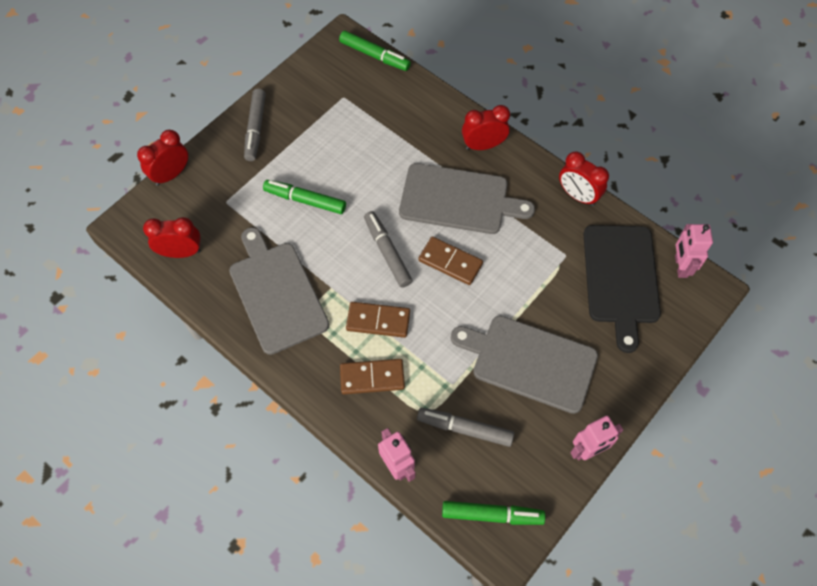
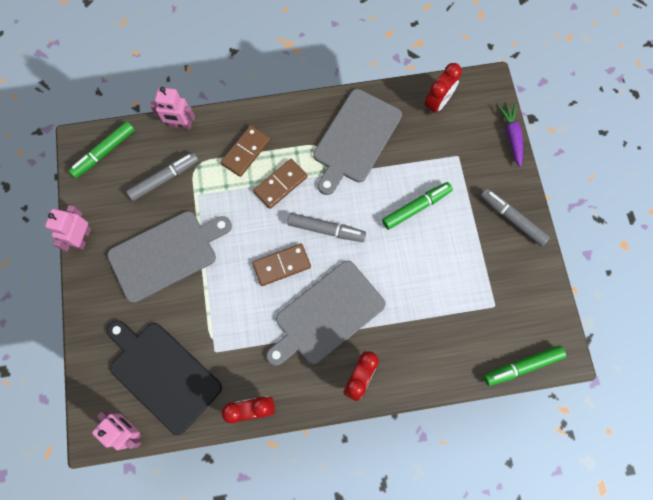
camera: 130 degrees right, 10 degrees up
red clock [137,130,188,186] -> purple carrot [498,103,523,167]
grey cutting board [229,227,329,355] -> grey cutting board turned 105 degrees clockwise [313,89,402,195]

